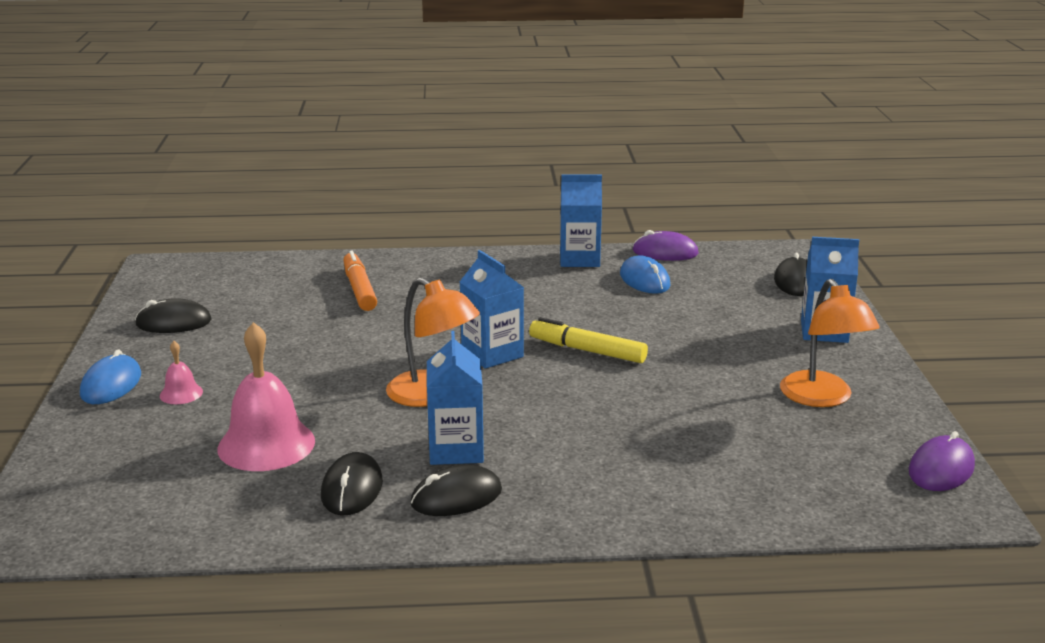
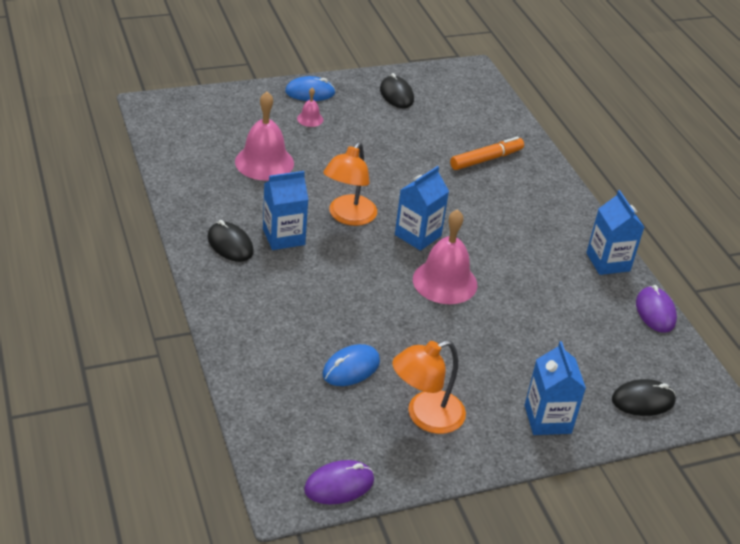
camera: 70 degrees right, 15 degrees up
black mouse [321,452,383,515] -> none
yellow marker [529,317,648,363] -> pink bell [413,209,477,304]
blue mouse [620,255,671,294] -> blue mouse moved to [322,344,380,386]
purple mouse [909,431,975,491] -> purple mouse turned 45 degrees counterclockwise [304,460,374,504]

